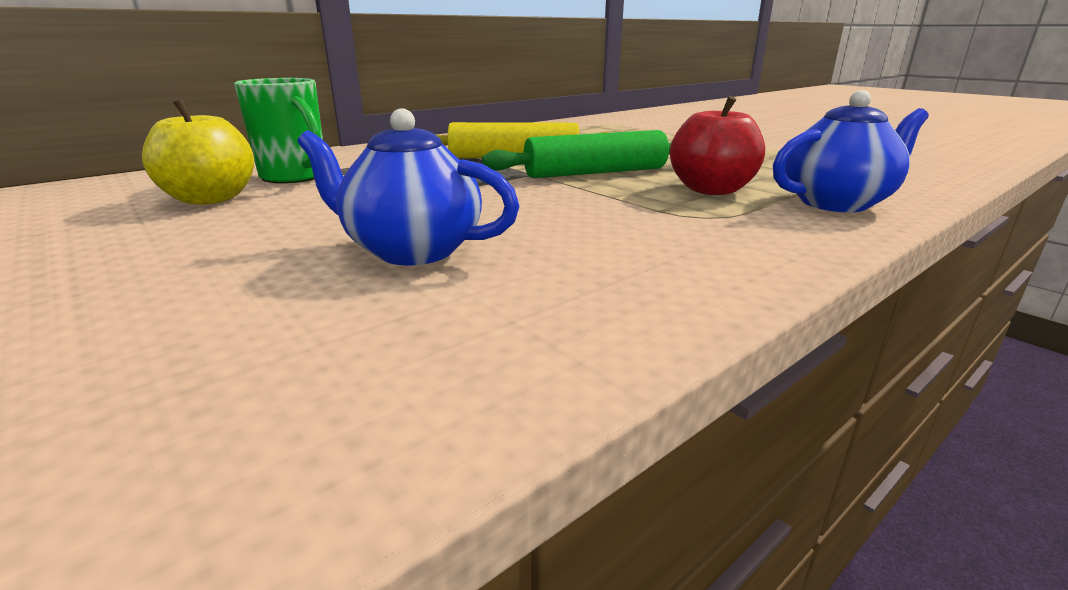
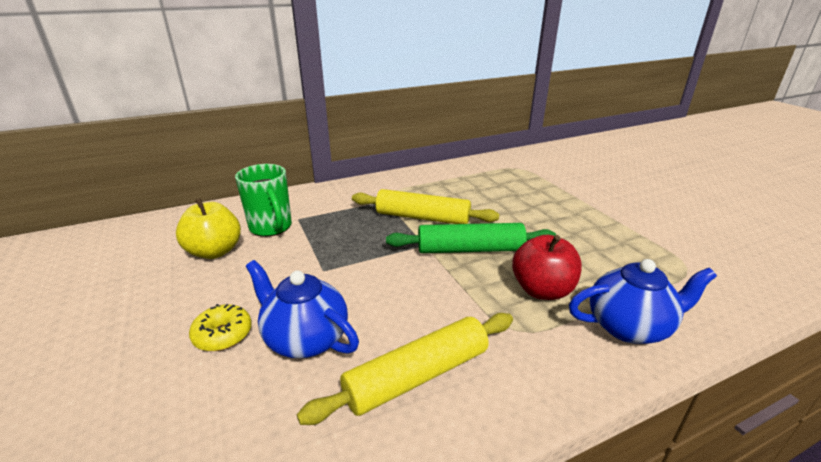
camera: 15 degrees right, 5 degrees up
none -> yellow donut [189,304,252,351]
none -> yellow rolling pin [297,313,513,425]

